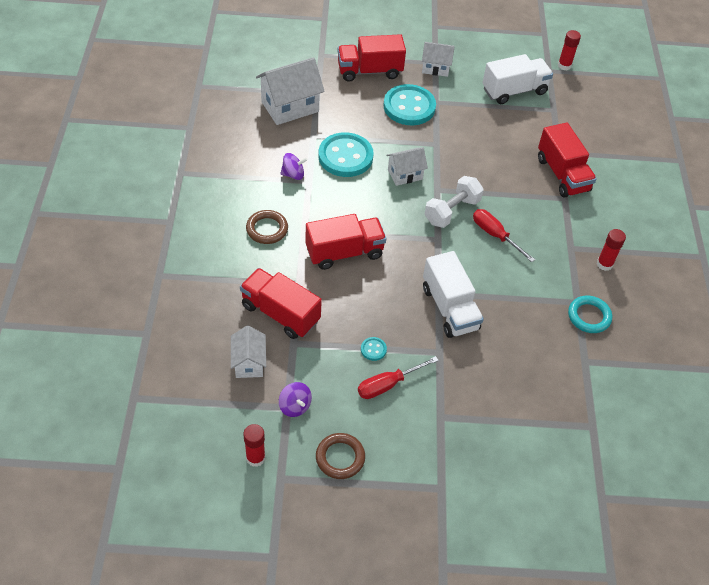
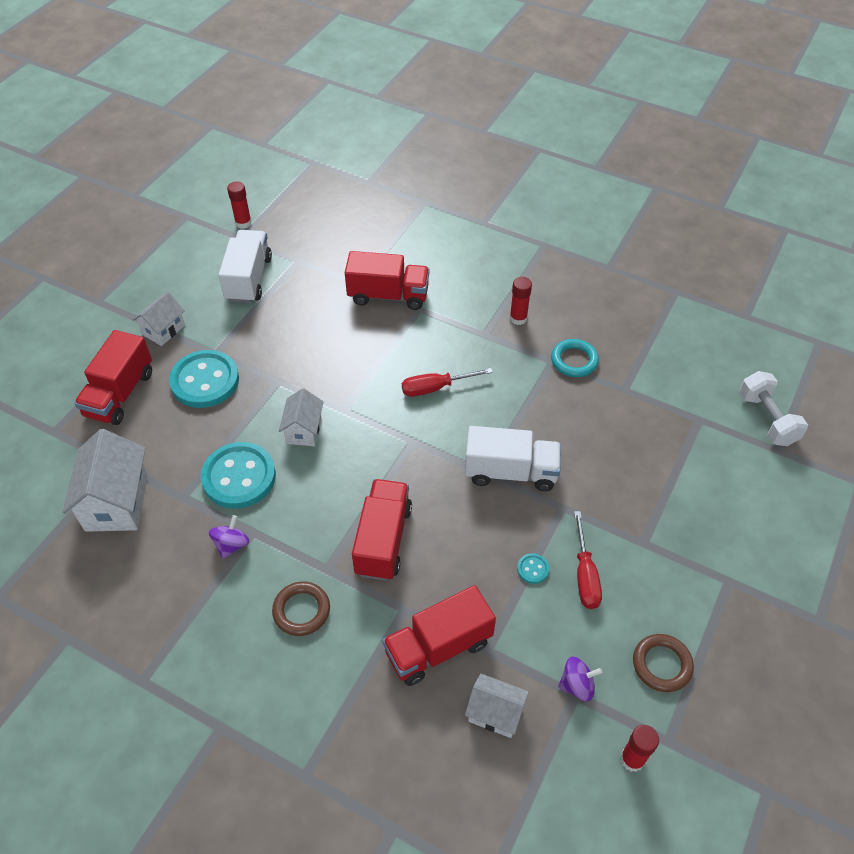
camera: 60 degrees left, 0 degrees up
white dumbbell [425,176,484,228] -> white dumbbell moved to [739,371,808,446]

